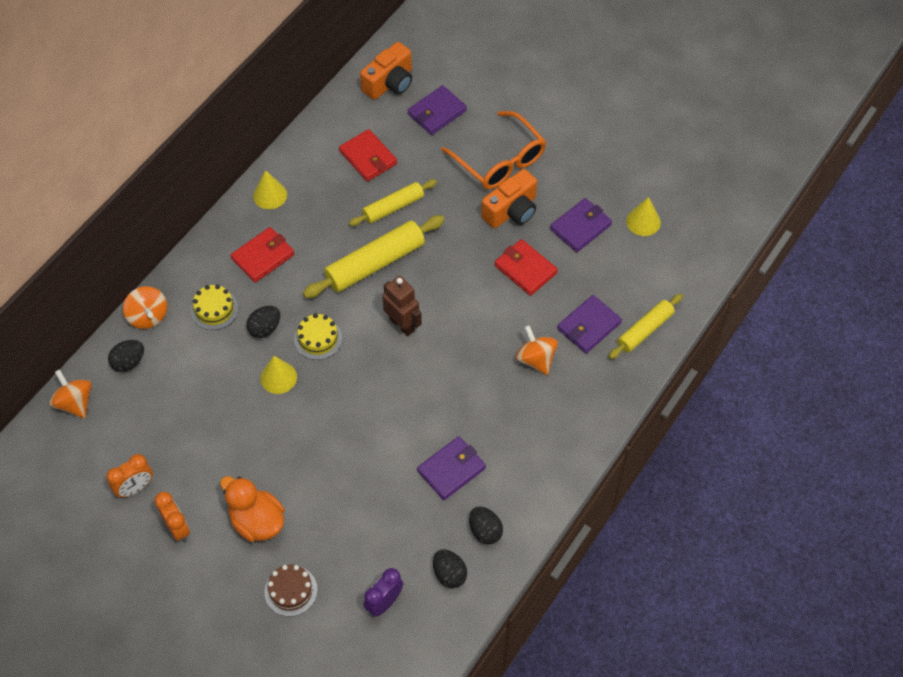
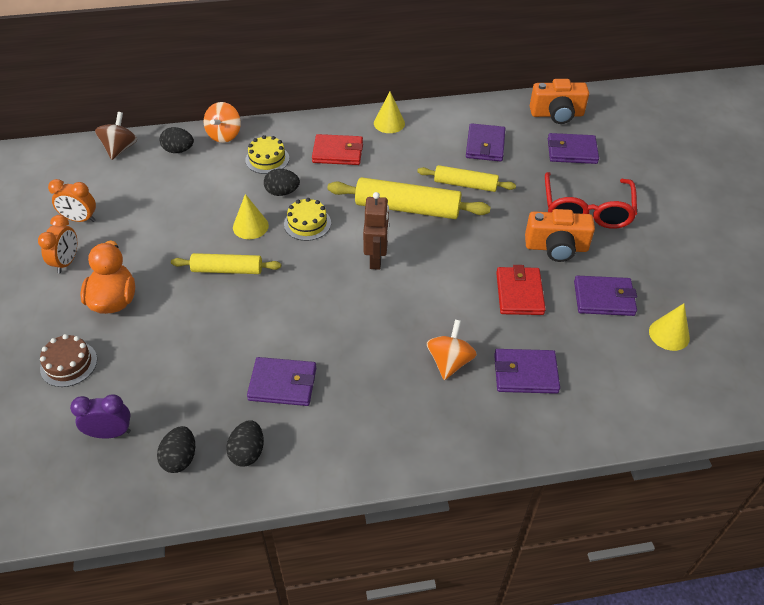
camera: 45 degrees right, 10 degrees down
orange spinning top [49,369,92,418] -> brown spinning top [95,112,137,160]
red wallet [339,129,397,182] -> purple wallet [466,123,505,162]
orange glasses [441,111,546,189] -> red glasses [545,172,637,229]
yellow rolling pin [609,294,683,359] -> yellow rolling pin moved to [171,253,281,274]

